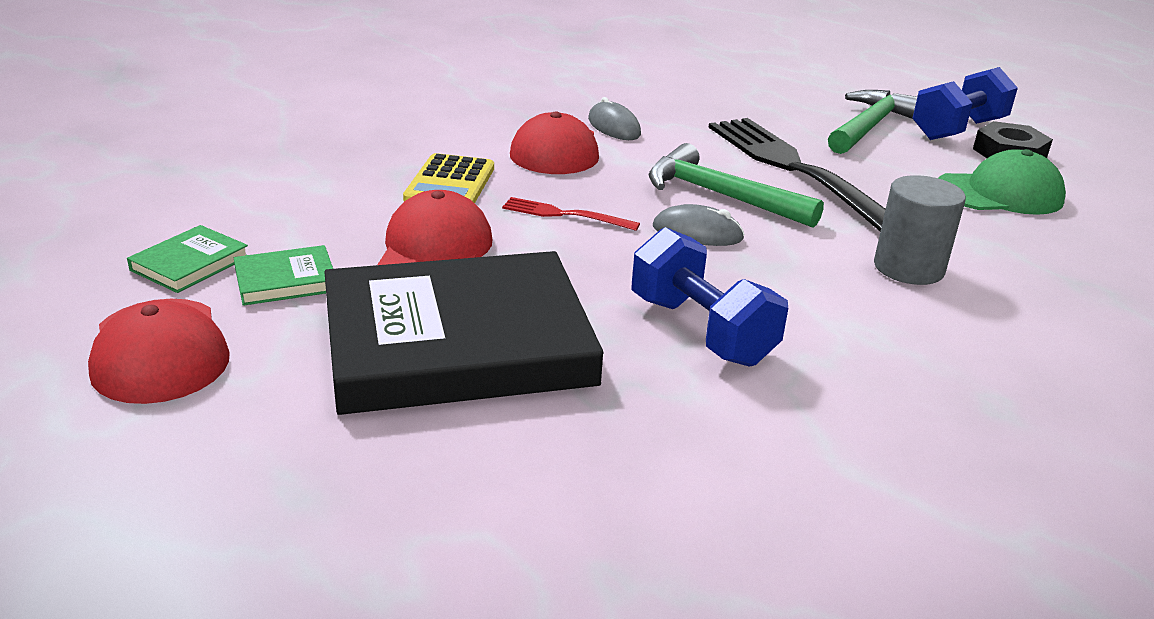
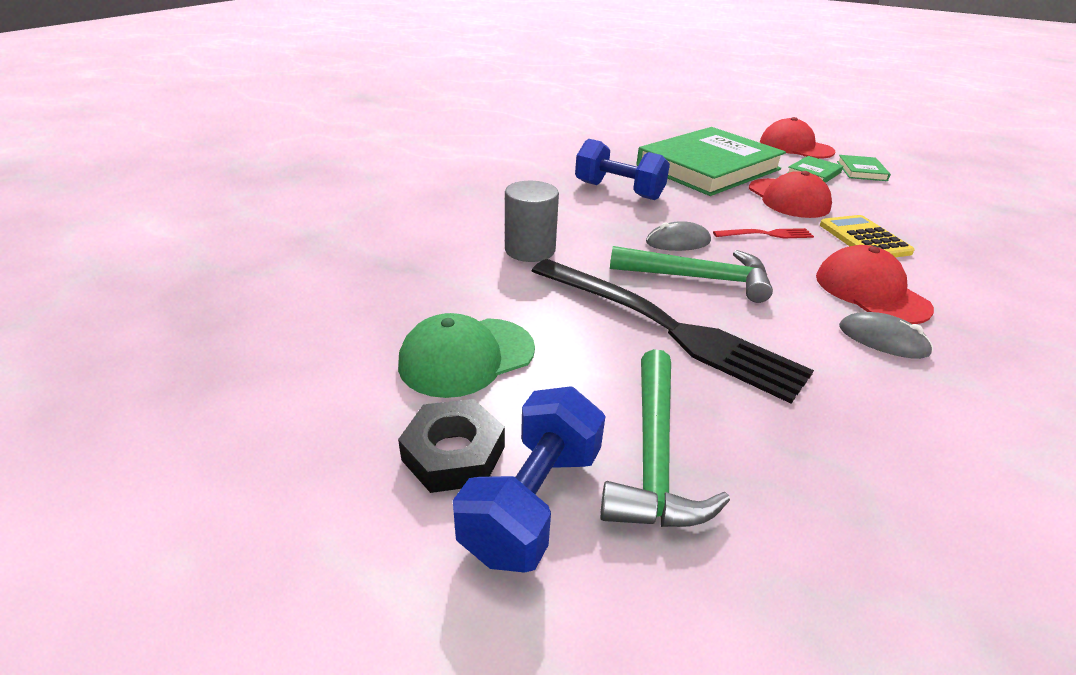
camera: 155 degrees right, 5 degrees up
black book [325,251,603,415] -> green book [636,127,786,196]

